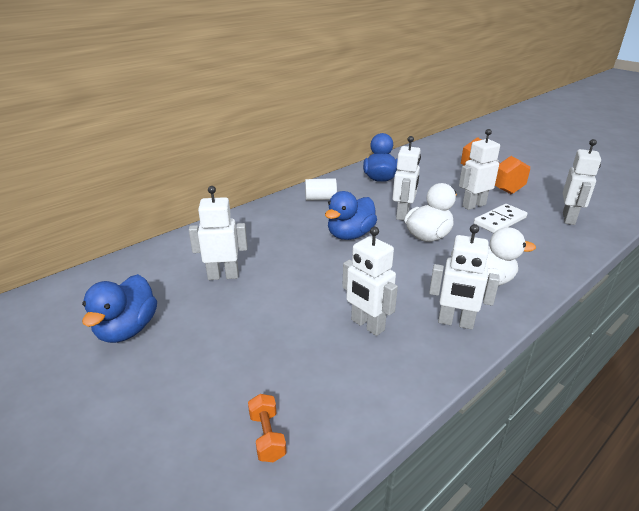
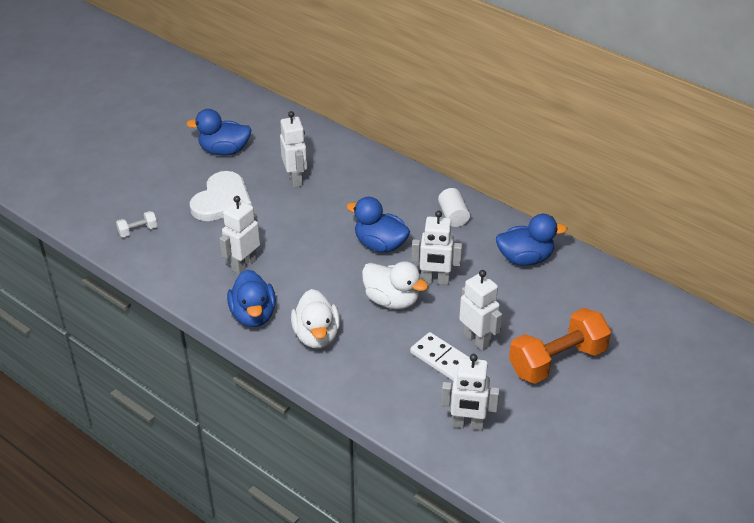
camera: 80 degrees right, 10 degrees up
orange dumbbell [248,394,286,462] -> white dumbbell [116,211,158,237]
white robot [429,224,500,329] -> blue duck [227,270,276,327]
none -> white heart [189,171,252,221]

